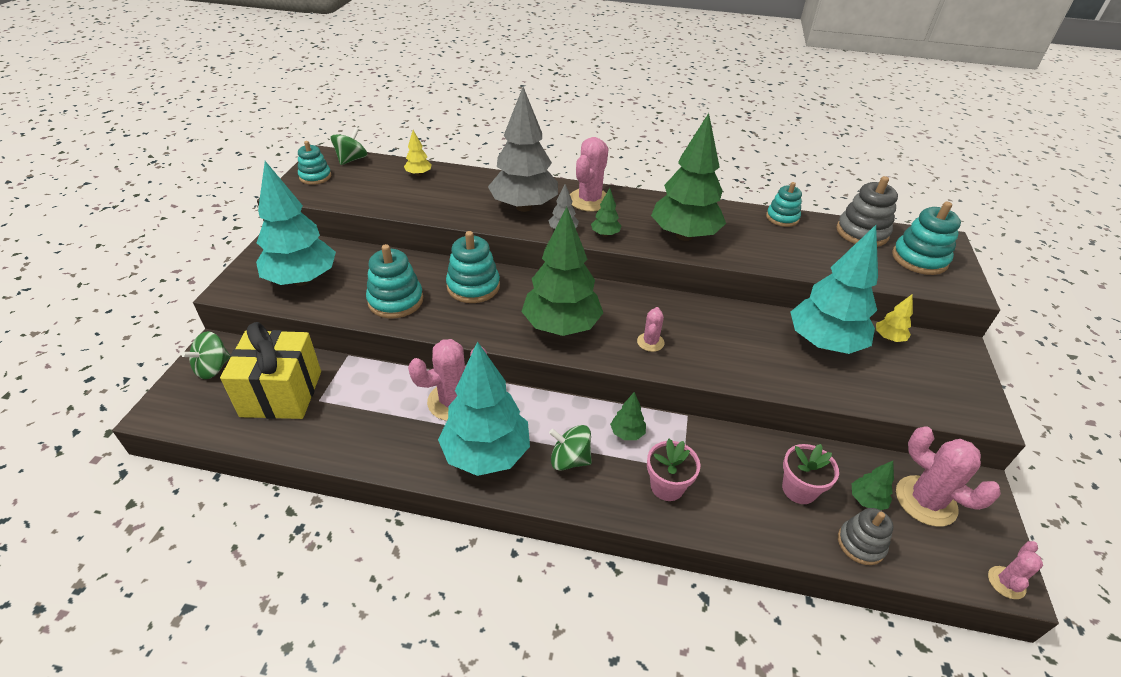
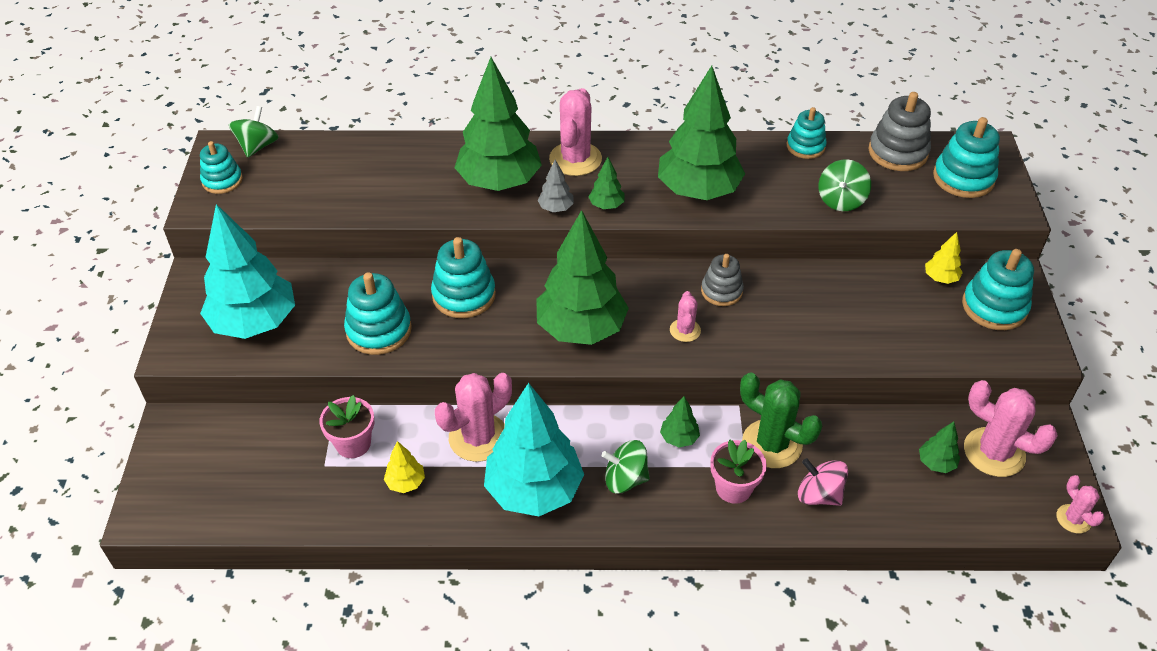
camera: 10 degrees left, 5 degrees up
green spinning top [181,331,230,379] -> green spinning top moved to [818,159,871,211]
yellow gift [220,322,321,419] -> none
yellow tree [404,130,432,176] -> yellow tree moved to [384,441,425,493]
grey tree [488,87,558,212] -> green tree [454,57,542,191]
pink flower pot [782,444,839,504] -> pink flower pot moved to [320,395,374,458]
turquoise tree [791,225,878,354] -> none
grey stacking toy [838,508,893,565] -> grey stacking toy moved to [701,254,744,306]
pink cactus [988,541,1043,599] -> pink cactus turned 45 degrees counterclockwise [1056,475,1105,533]
none -> green cactus [740,372,822,468]
none -> pink spinning top [798,458,848,506]
none -> turquoise stacking toy [962,249,1034,330]

